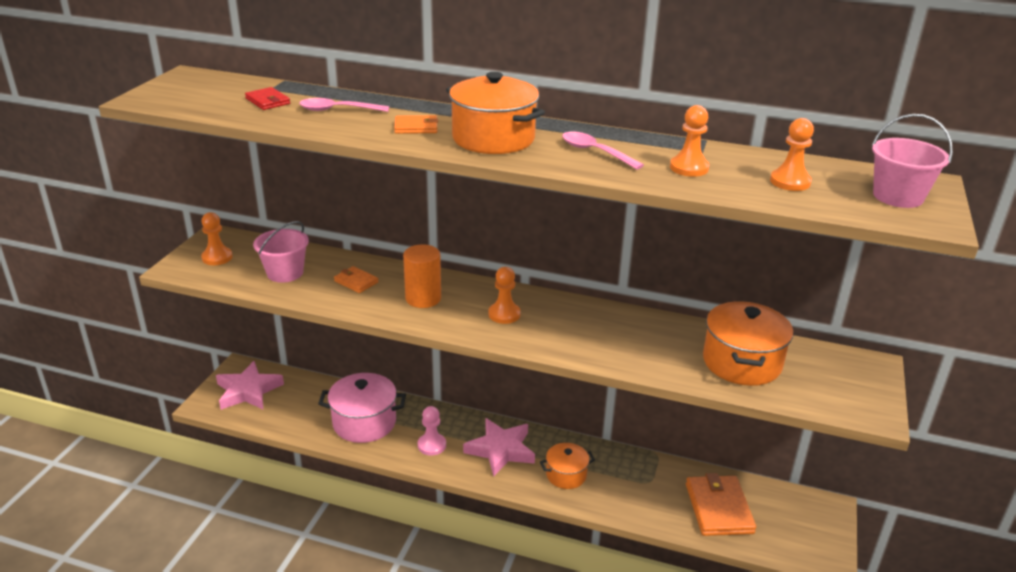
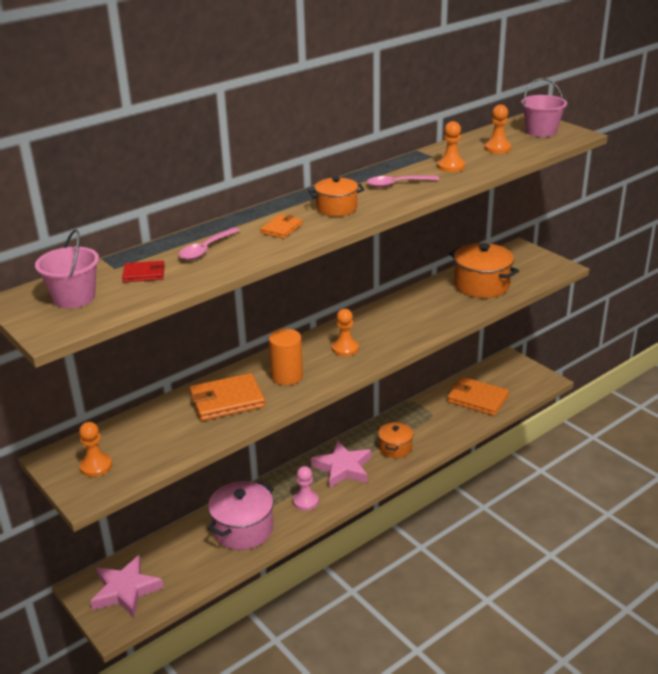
camera: 55 degrees left, 0 degrees up
pink bucket [253,221,309,283] -> pink bucket moved to [35,229,99,308]
orange wallet [334,266,379,293] -> orange wallet [189,373,265,421], size x1.92
orange pot [446,72,545,154] -> orange pot [308,176,364,216], size x0.60

